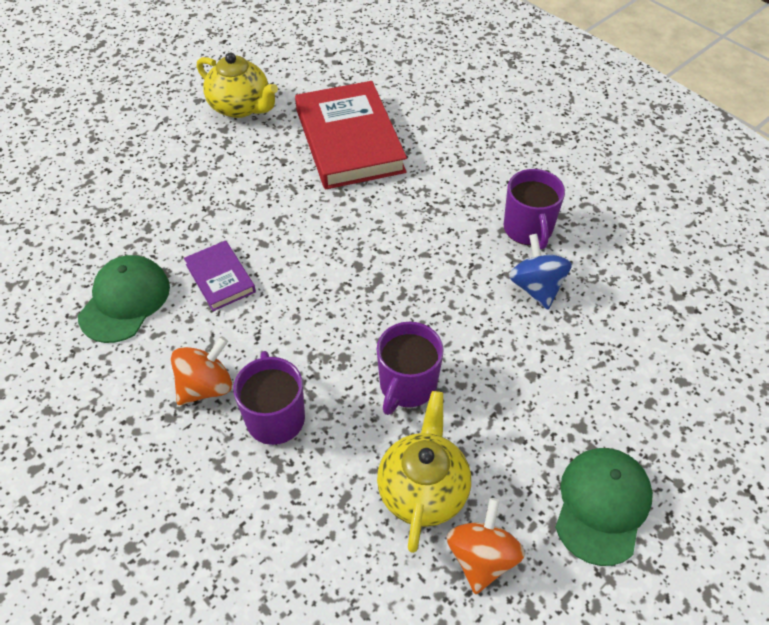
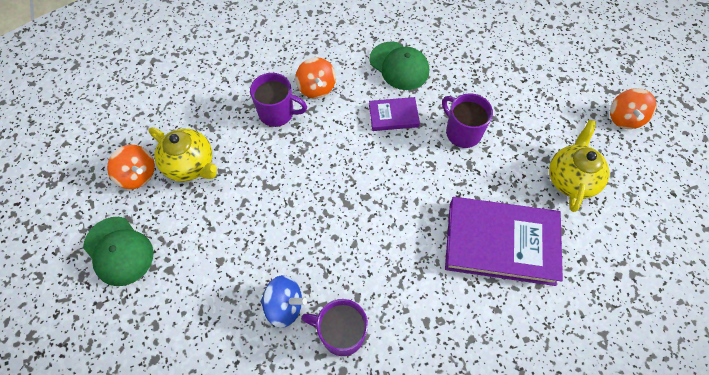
camera: 115 degrees right, 10 degrees up
yellow teapot [197,53,278,118] -> yellow teapot turned 135 degrees clockwise [549,120,610,212]
red book [295,81,407,189] -> purple book [445,197,563,286]
purple mug [377,322,444,415] -> purple mug moved to [442,93,493,148]
none -> orange spinning top [610,88,657,129]

